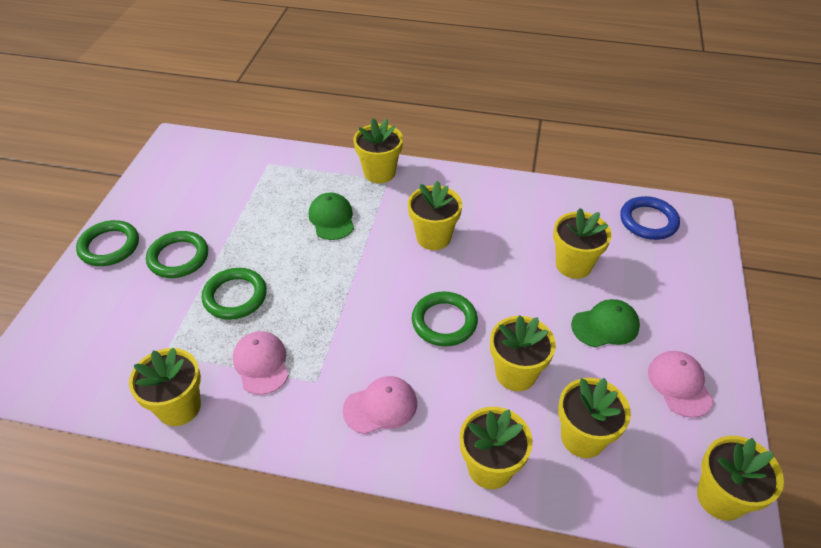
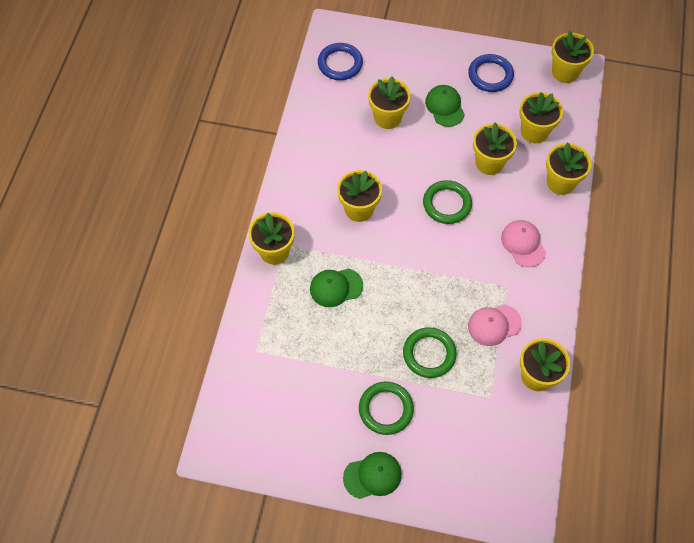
camera: 90 degrees left, 15 degrees up
green ring [76,220,139,266] -> green cap [343,452,402,499]
pink cap [648,351,713,418] -> blue ring [468,54,514,92]

